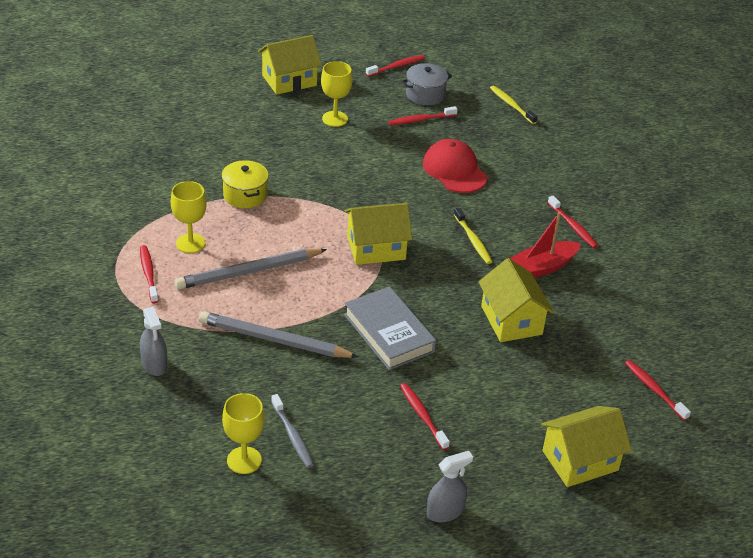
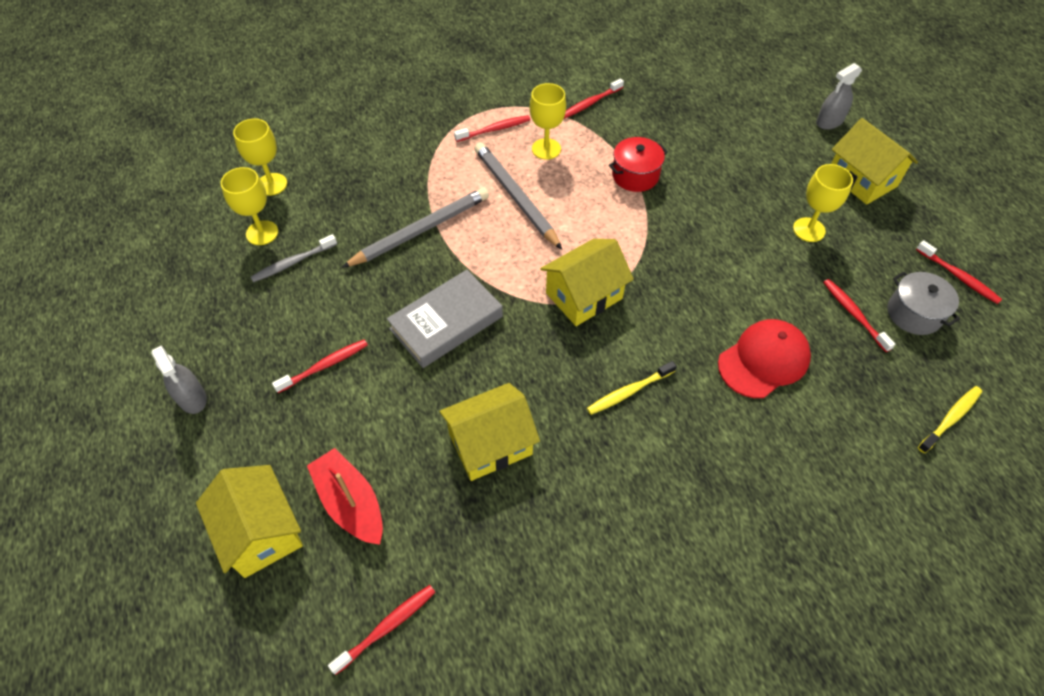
camera: 85 degrees right, 15 degrees up
grey spray bottle [140,307,168,376] -> grey spray bottle moved to [816,63,862,130]
grey pencil [199,311,358,358] -> grey pencil turned 45 degrees clockwise [341,188,489,268]
yellow pot [222,160,269,208] -> red pot [609,137,668,192]
yellow house [344,203,412,265] -> yellow house turned 75 degrees clockwise [540,239,634,326]
red boat [510,212,581,278] -> red boat moved to [307,448,383,545]
red toothbrush [548,196,598,248] -> red toothbrush moved to [564,78,624,119]
none -> yellow goblet [233,118,287,196]

